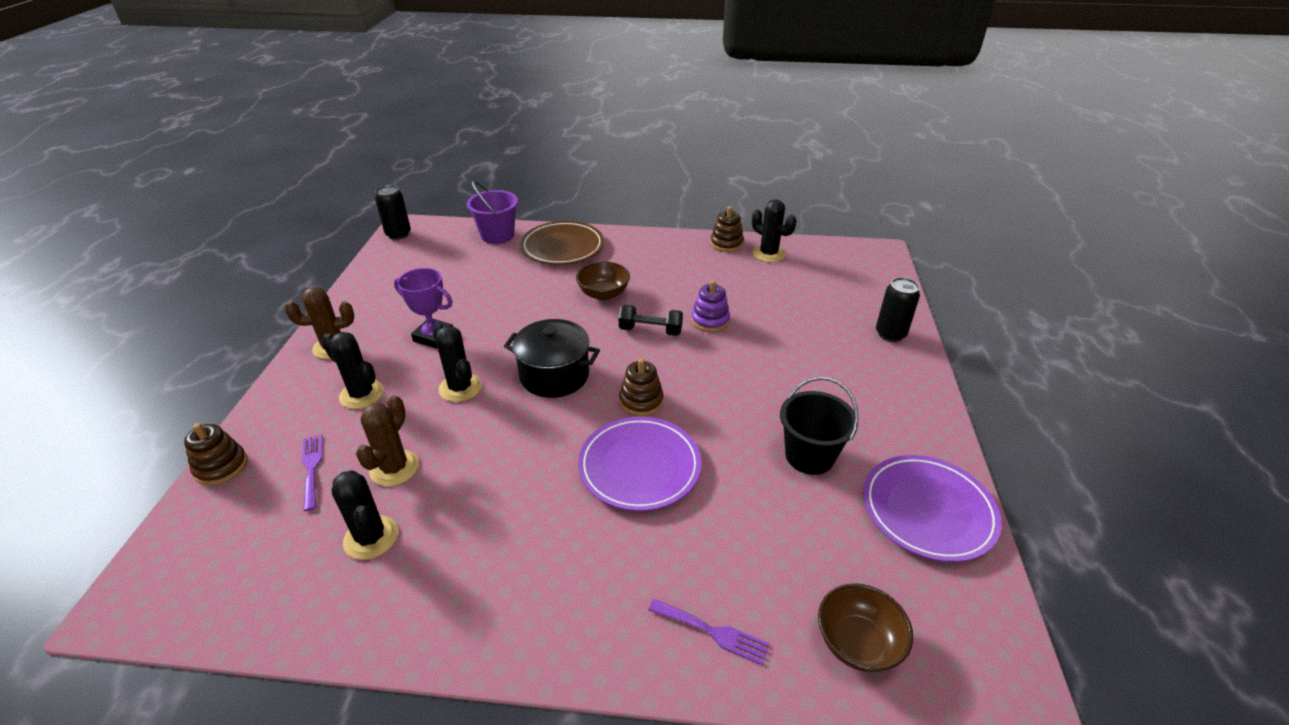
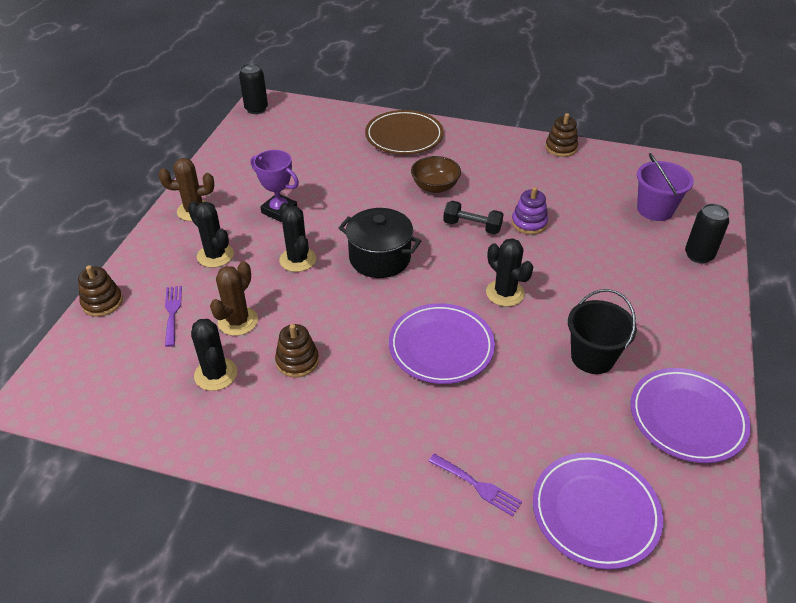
camera: 10 degrees right, 5 degrees up
purple bucket [467,181,518,244] -> purple bucket moved to [637,153,694,221]
brown stacking toy [619,359,664,416] -> brown stacking toy moved to [275,324,319,378]
black cactus [752,199,796,262] -> black cactus moved to [486,238,533,307]
brown bowl [818,583,913,672] -> purple plate [533,453,663,570]

